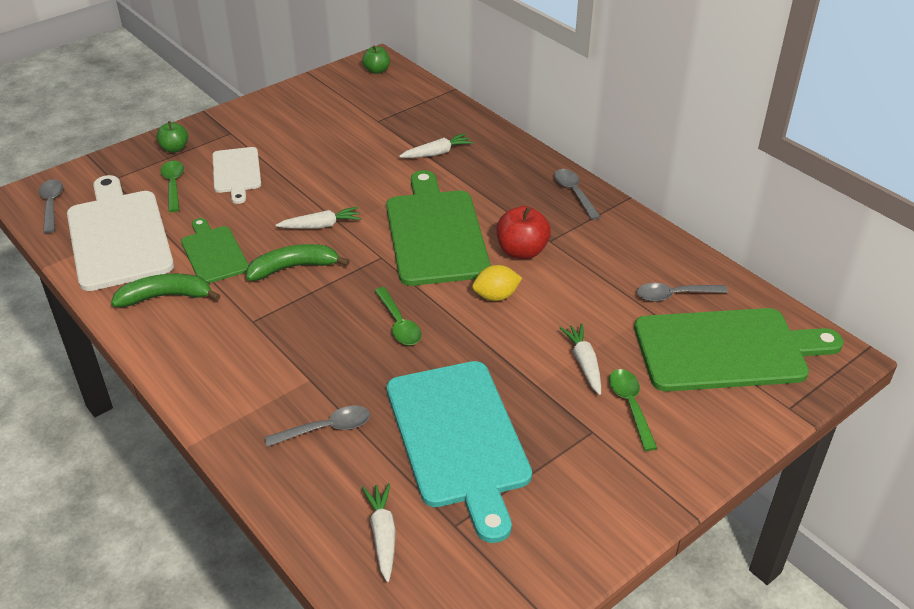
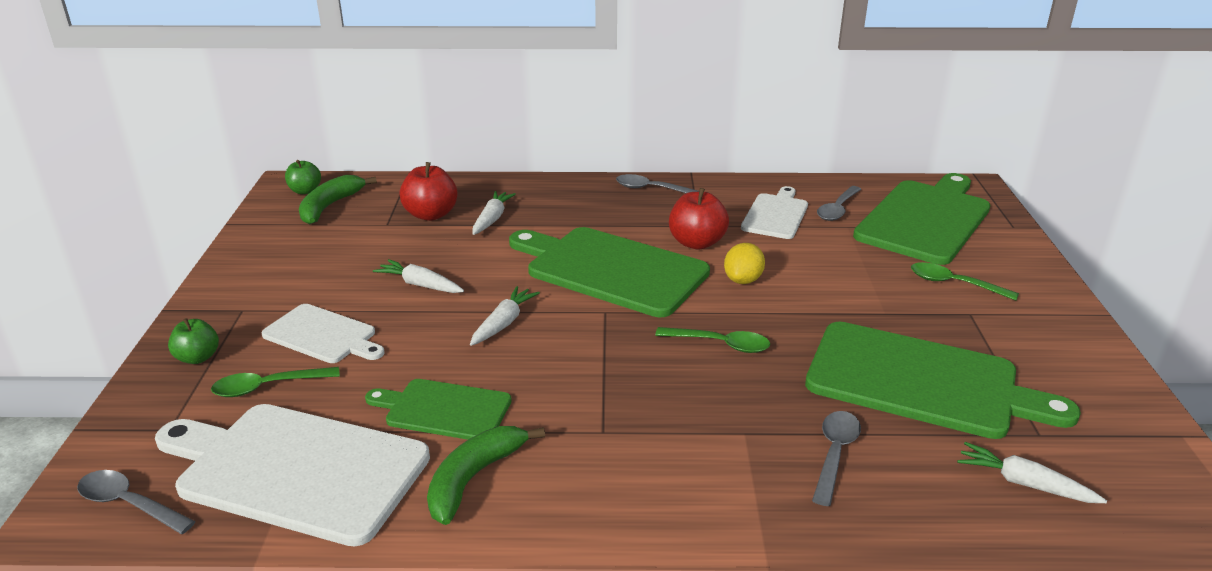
camera: 50 degrees left, 10 degrees down
green spoon [161,161,184,212] -> green spoon turned 45 degrees counterclockwise [211,367,340,397]
green banana [246,244,350,281] -> green banana moved to [299,175,377,224]
turquoise cutting board [387,361,532,543] -> green cutting board [805,321,1081,439]
white carrot [560,324,601,395] -> white carrot moved to [373,259,464,293]
none -> red apple [399,162,458,221]
none -> white cutting board [741,186,808,239]

